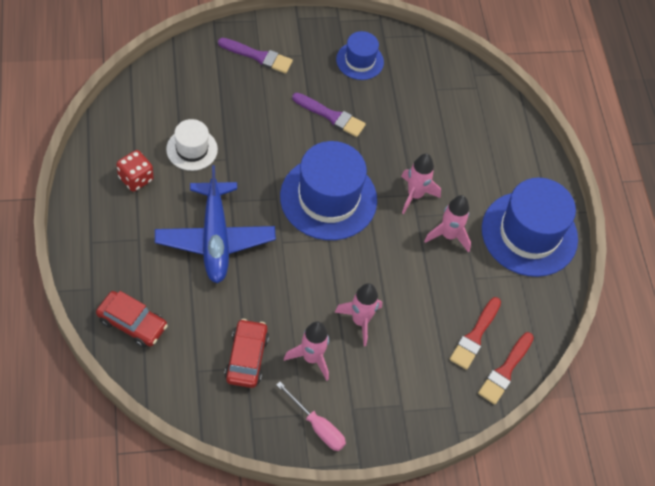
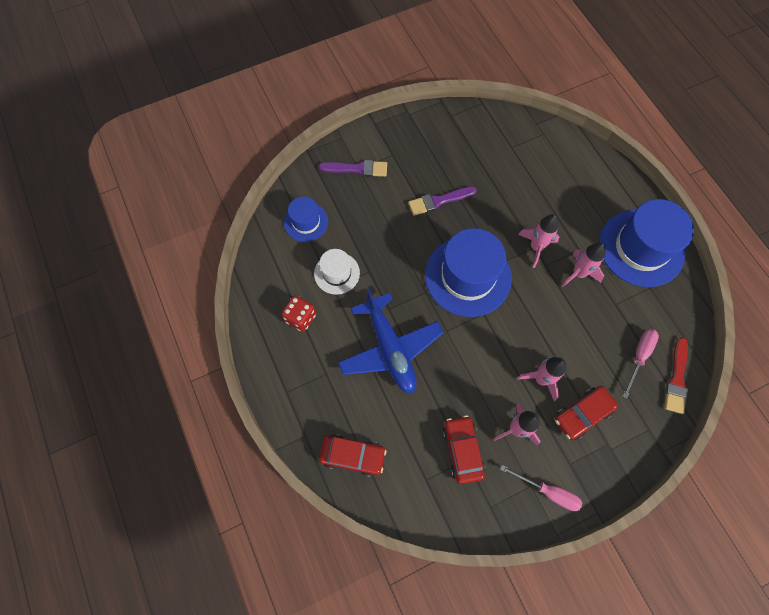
camera: 10 degrees left, 10 degrees up
purple brush [292,93,366,137] -> purple brush turned 150 degrees clockwise [408,186,477,216]
blue hat [336,31,384,80] -> blue hat moved to [284,197,328,242]
red brush [450,297,501,370] -> pink screwdriver [623,329,659,399]
none -> red car [555,386,618,440]

